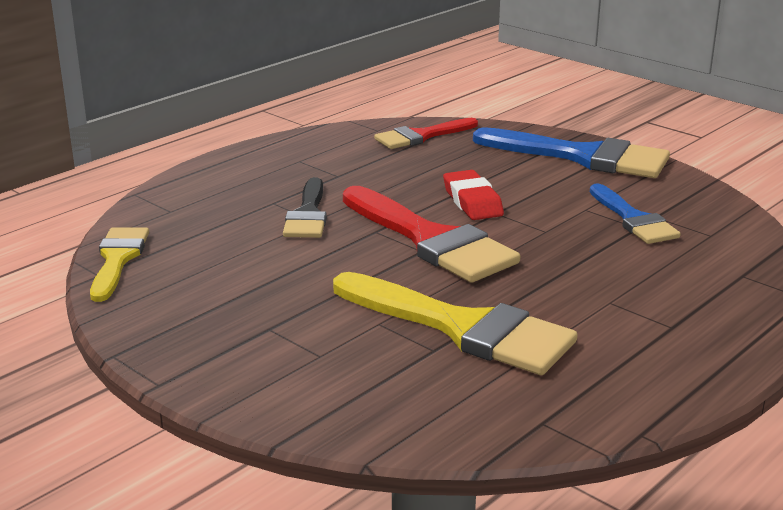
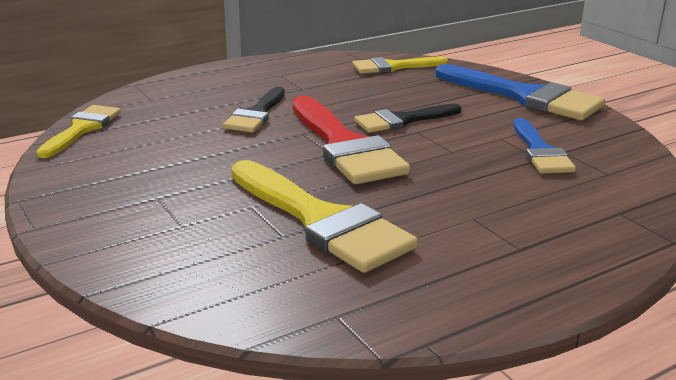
camera: 15 degrees right, 0 degrees up
red brush [374,118,478,149] -> yellow brush [352,57,448,74]
red eraser [443,170,504,220] -> black brush [354,104,461,133]

